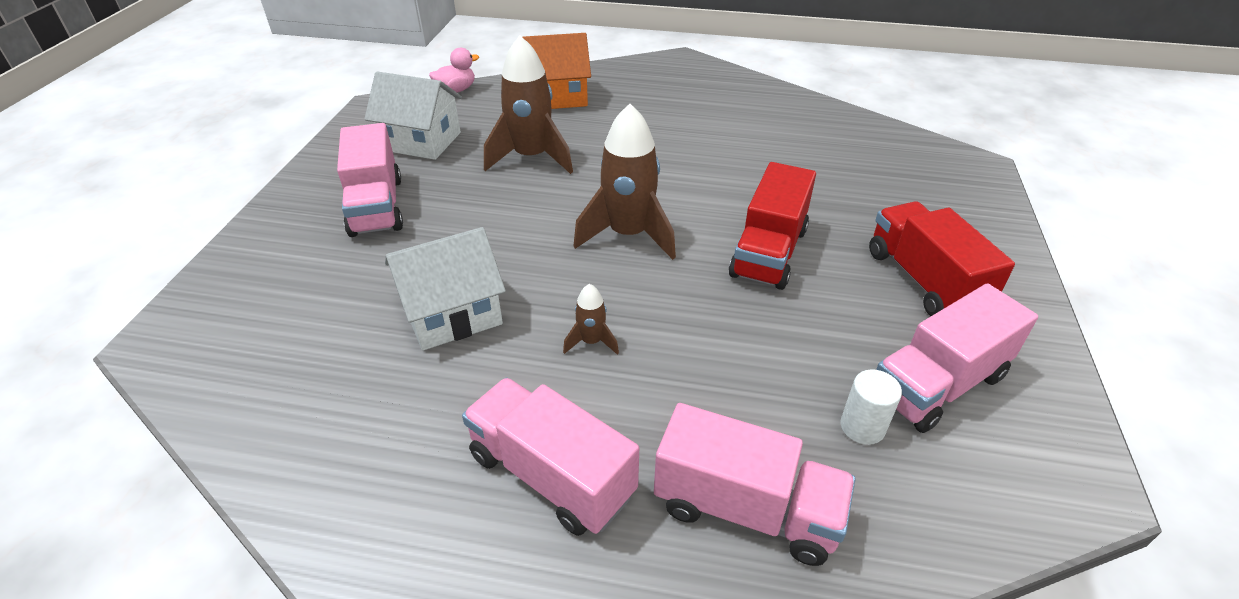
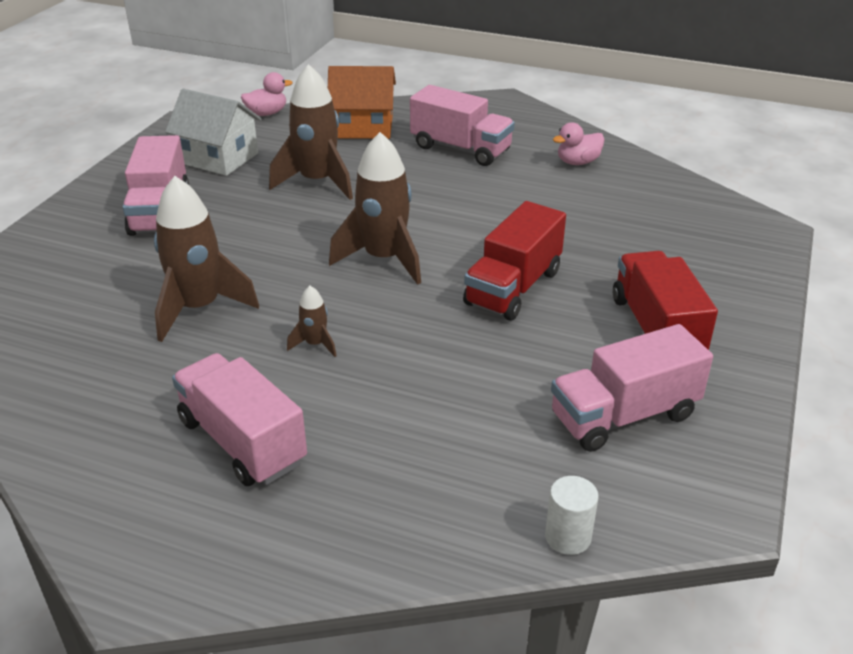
camera: 10 degrees right, 5 degrees down
white house [385,227,506,350] -> brown rocket [154,176,259,342]
pink truck [654,403,856,566] -> pink truck moved to [410,85,515,166]
white cylinder [840,369,902,445] -> white cylinder moved to [545,476,599,555]
none -> pink duck [553,122,605,165]

